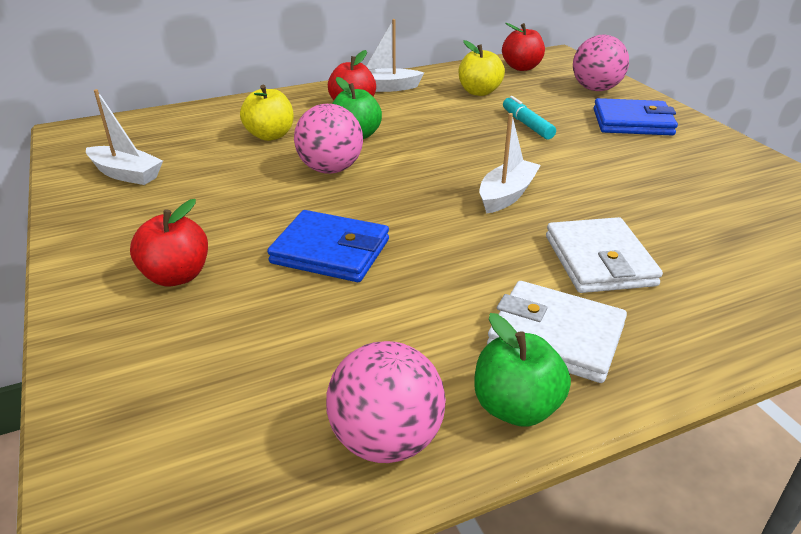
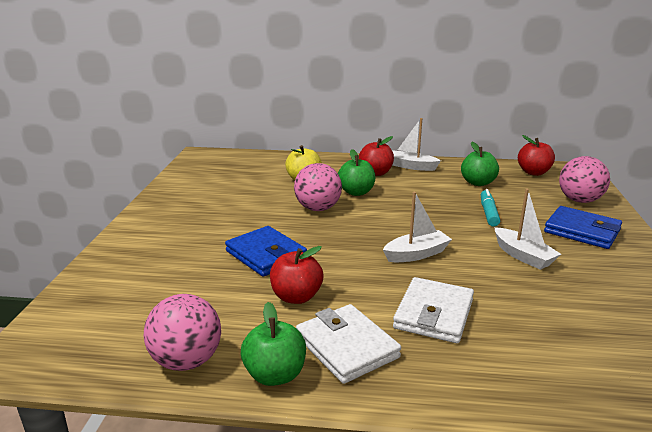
camera: 30 degrees right, 10 degrees down
white boat [86,89,163,185] -> white boat moved to [494,188,561,270]
red apple [130,199,208,287] -> red apple moved to [270,246,323,304]
yellow apple [459,40,505,96] -> green apple [461,142,499,186]

